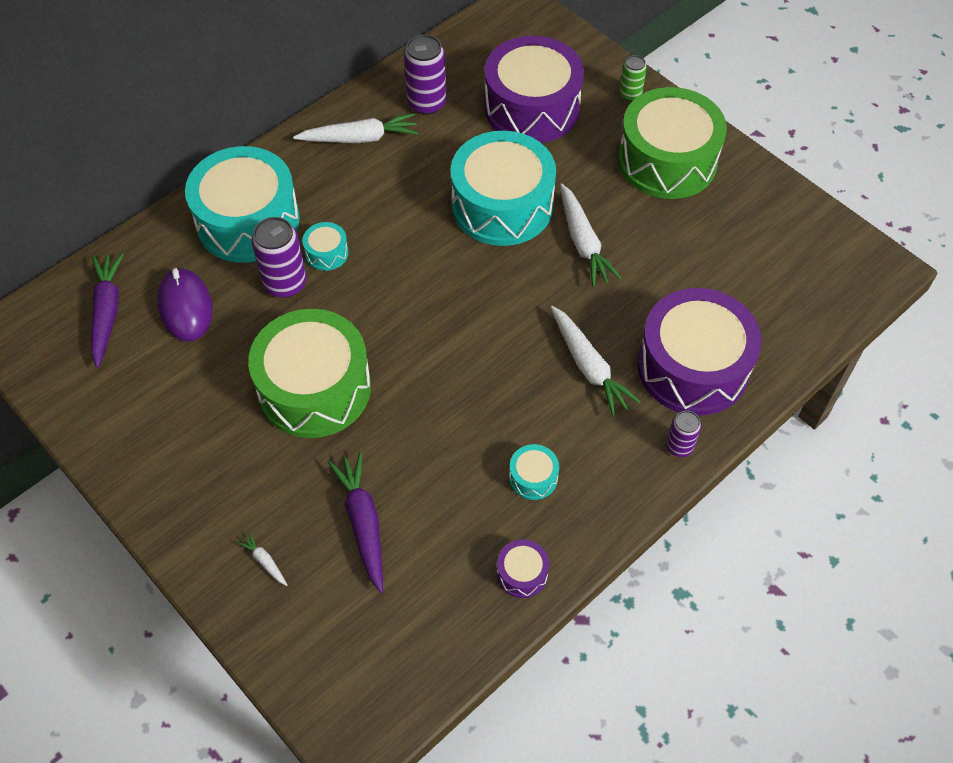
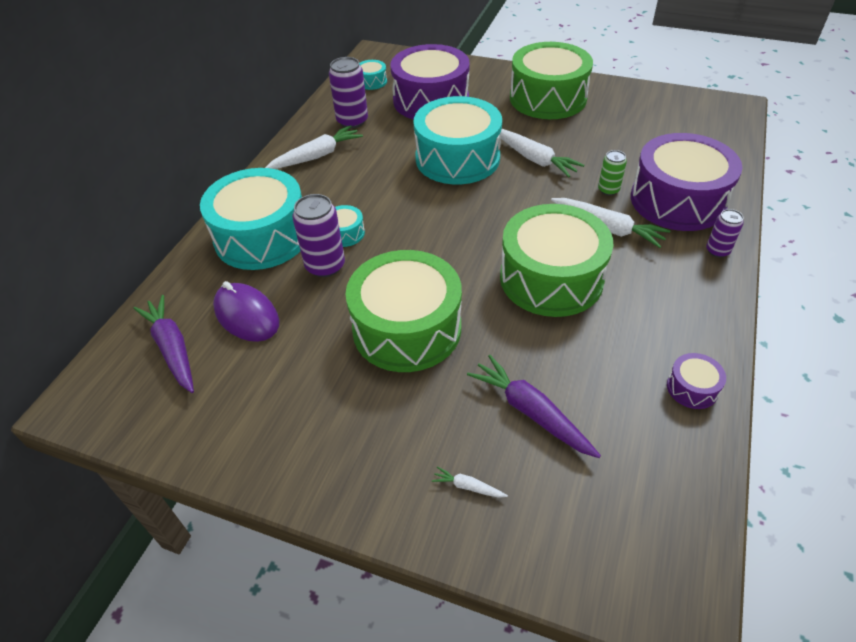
camera: 25 degrees left, 10 degrees down
turquoise drum [509,444,559,500] -> turquoise drum moved to [359,60,387,90]
green can [619,55,647,101] -> green can moved to [598,150,627,196]
none -> green drum [500,204,613,317]

